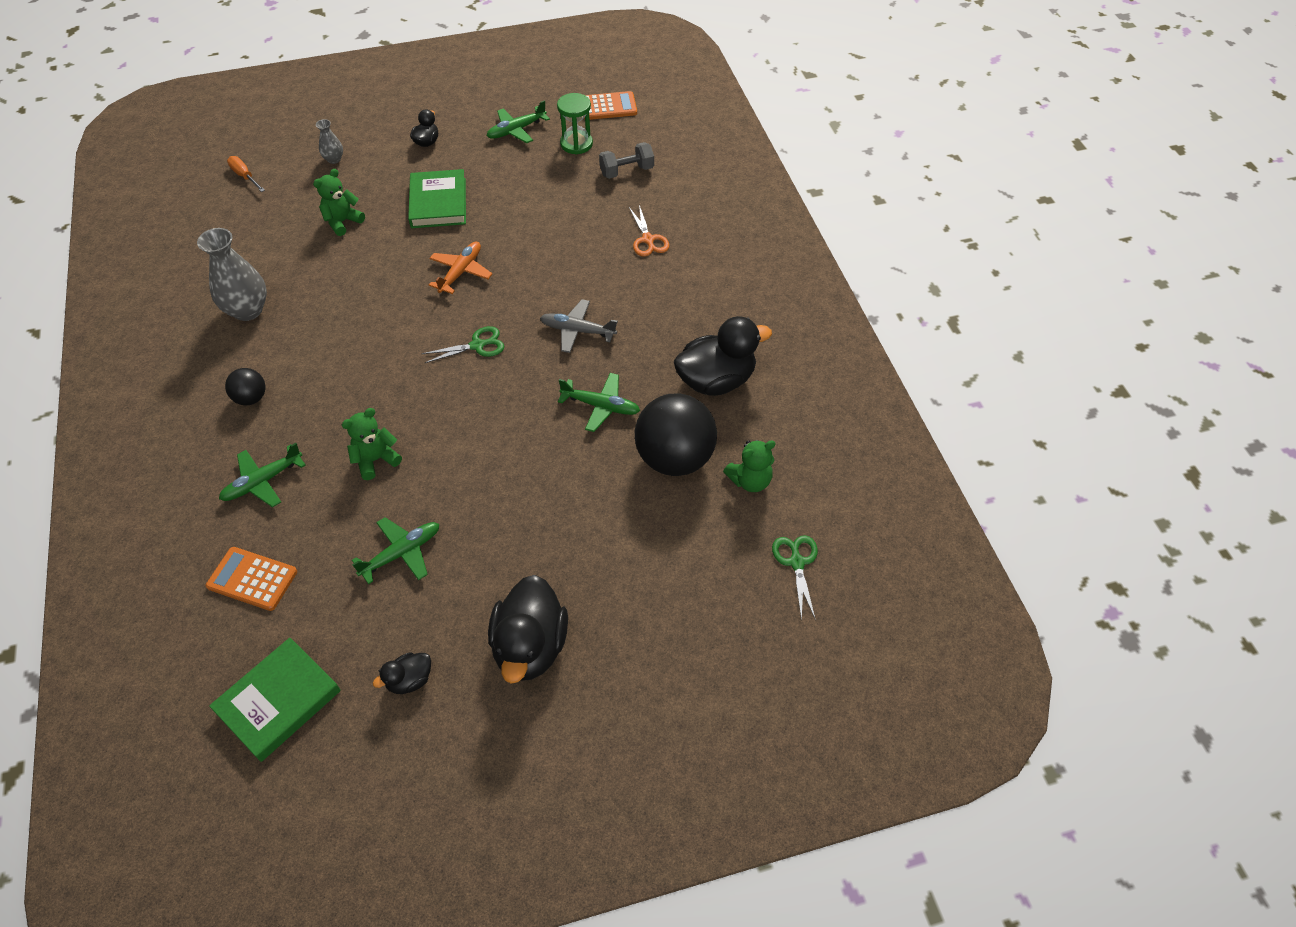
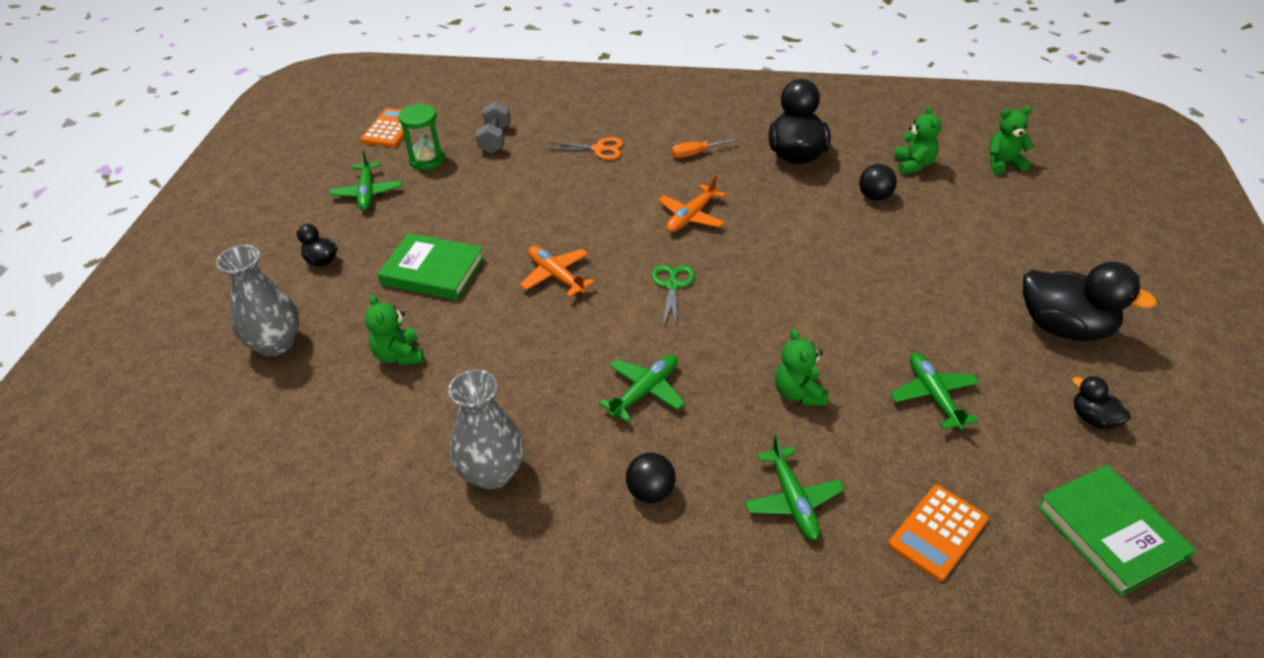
camera: 65 degrees left, 10 degrees down
orange screwdriver [227,156,265,192] -> orange screwdriver moved to [671,138,738,158]
grey vase [316,119,343,164] -> grey vase [216,245,299,357], size x1.97
black duck [373,652,431,694] -> black duck turned 150 degrees clockwise [1072,376,1131,429]
grey plane [540,299,618,353] -> orange plane [658,175,726,232]
green plane [558,373,640,432] -> green plane moved to [599,354,685,422]
black ball [635,393,717,476] -> black ball [859,164,897,201], size x0.48
green scissors [772,535,818,621] -> green teddy bear [989,106,1034,175]

